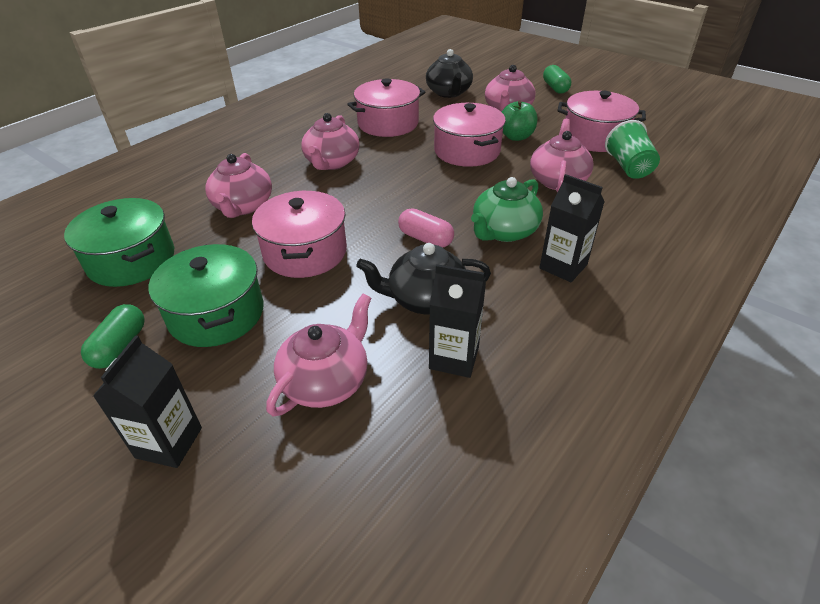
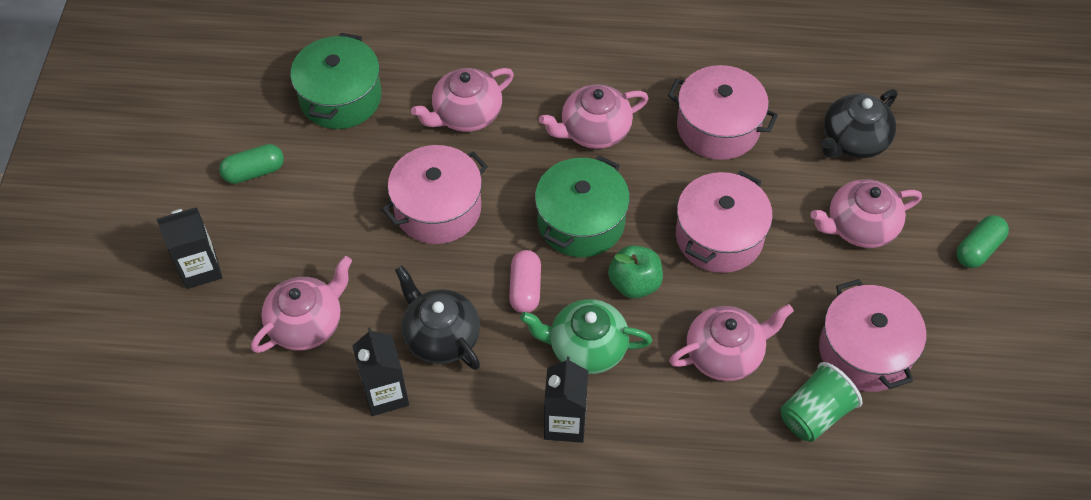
camera: 55 degrees right, 15 degrees up
green pot [148,244,264,347] -> green pot moved to [535,155,630,257]
pink teapot [266,294,371,416] -> pink teapot turned 45 degrees counterclockwise [251,256,352,353]
green apple [502,100,537,141] -> green apple moved to [608,245,663,299]

